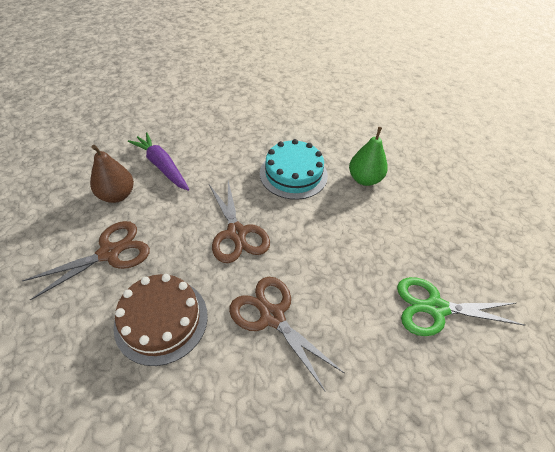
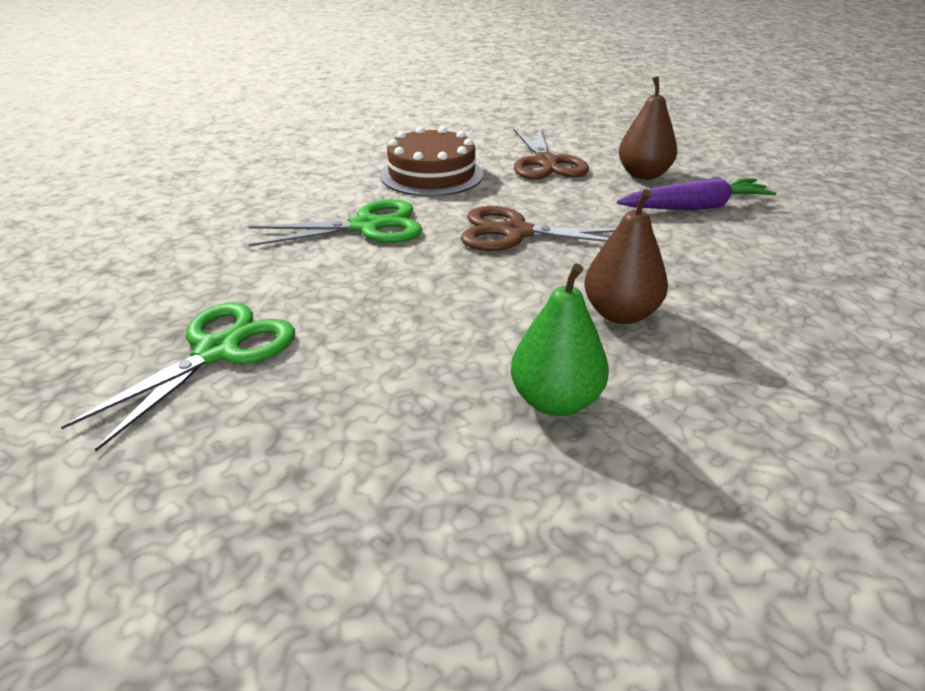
camera: 120 degrees right, 15 degrees down
brown scissors [229,277,345,392] -> green scissors [248,199,423,246]
turquoise cake [260,139,328,200] -> brown pear [584,189,668,324]

